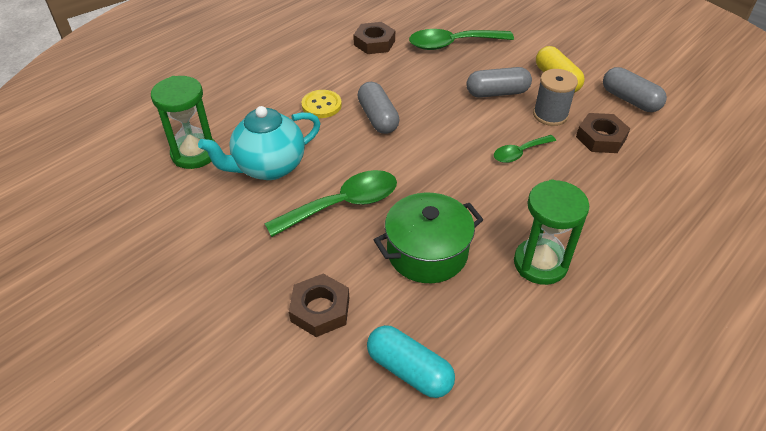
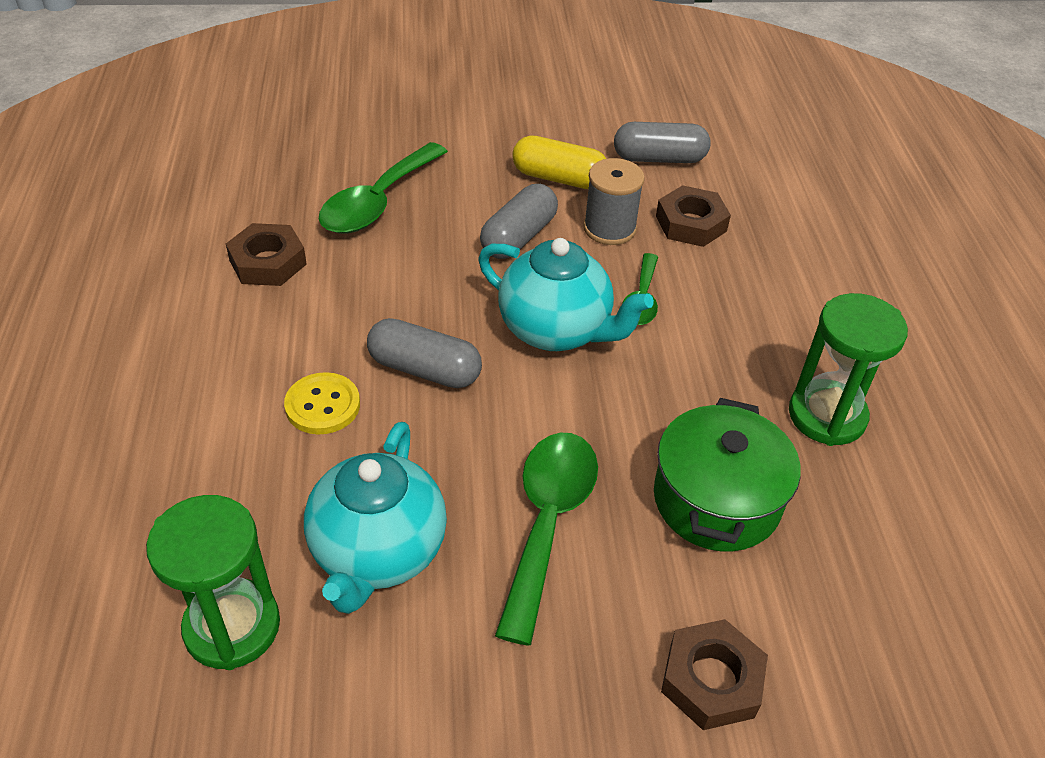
camera: 50 degrees left, 0 degrees up
turquoise capsule [367,325,455,398] -> none
none -> turquoise teapot [478,238,654,351]

